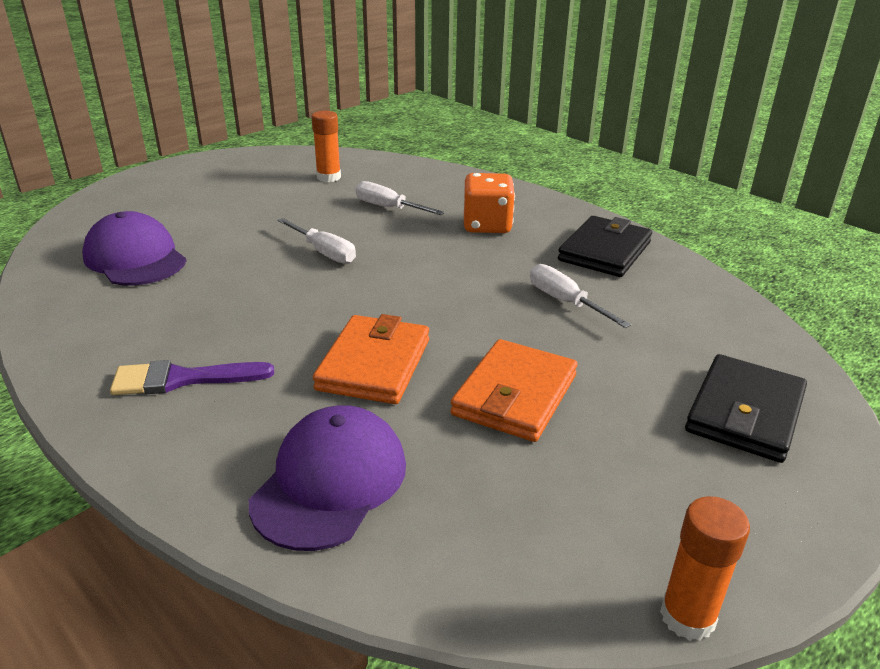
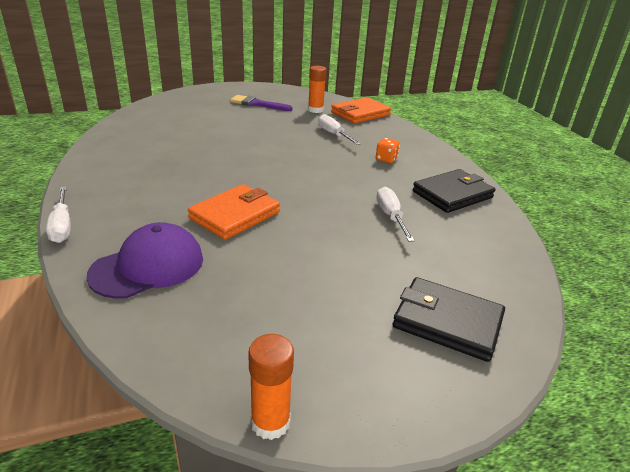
camera: 25 degrees right, 0 degrees up
purple cap [82,211,186,285] -> none
purple brush [110,360,274,395] -> purple brush moved to [230,95,293,111]
white screwdriver [277,218,356,264] -> white screwdriver moved to [46,187,71,243]
orange wallet [450,339,578,442] -> orange wallet moved to [331,97,391,124]
orange dice [463,173,515,233] -> orange dice [376,138,400,163], size x0.57
black wallet [685,354,807,463] -> black wallet turned 60 degrees clockwise [392,277,505,362]

